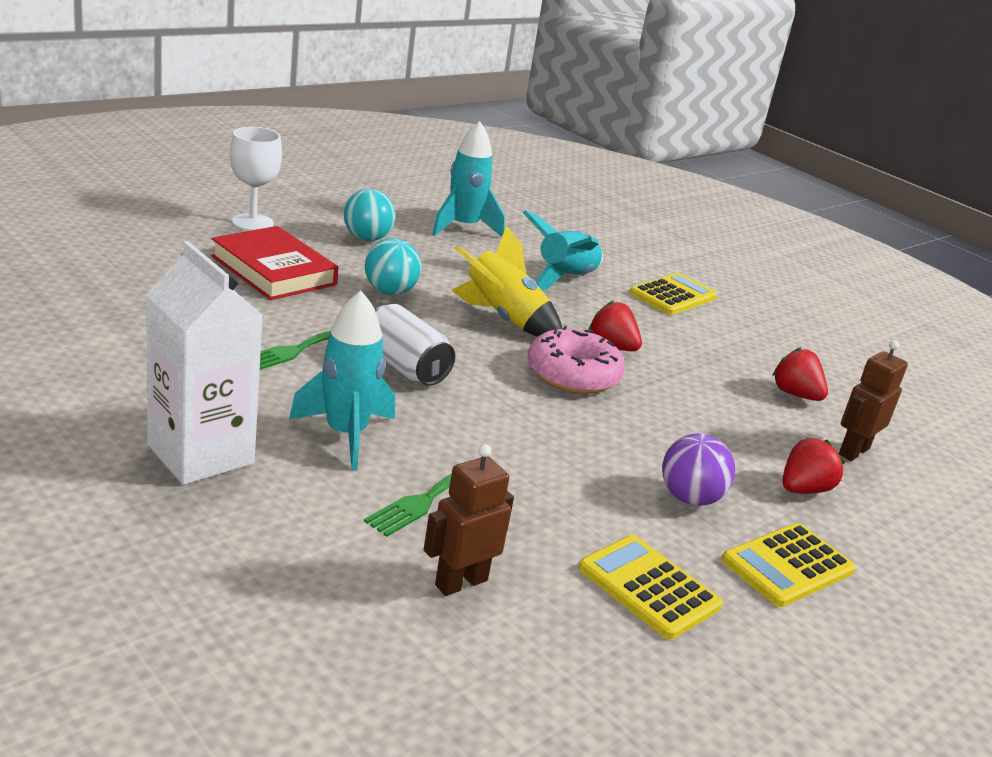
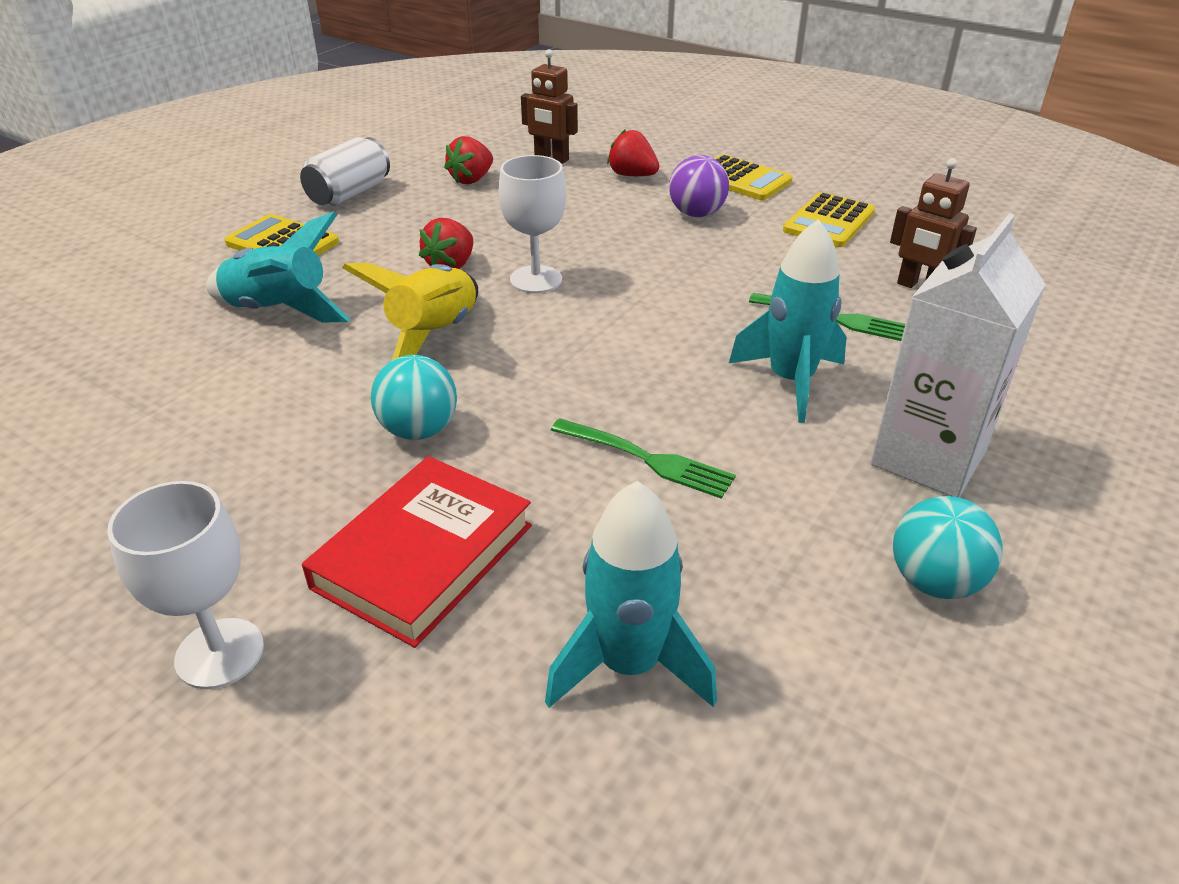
camera: 100 degrees left, 10 degrees up
turquoise ball [344,189,395,241] -> turquoise ball moved to [893,496,1003,599]
white can [375,304,455,386] -> white can moved to [300,137,390,207]
turquoise rocket [432,121,505,237] -> turquoise rocket moved to [545,481,717,708]
pink donut [528,326,625,394] -> white goblet [498,155,566,293]

